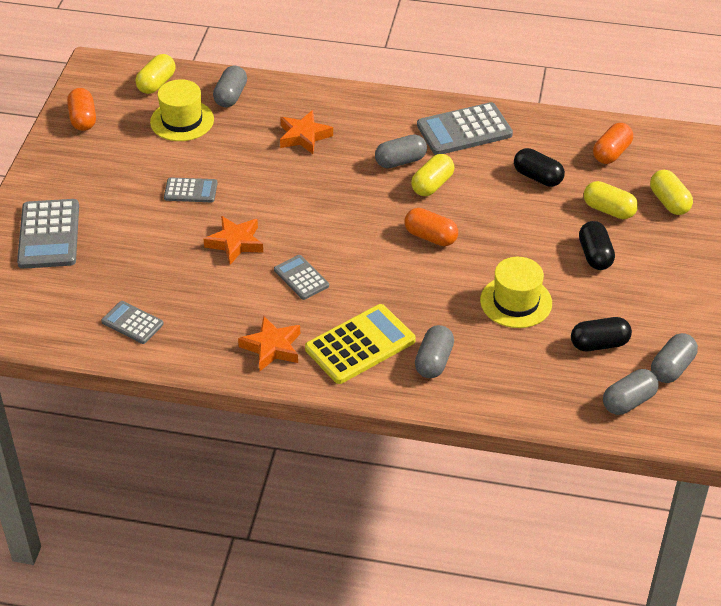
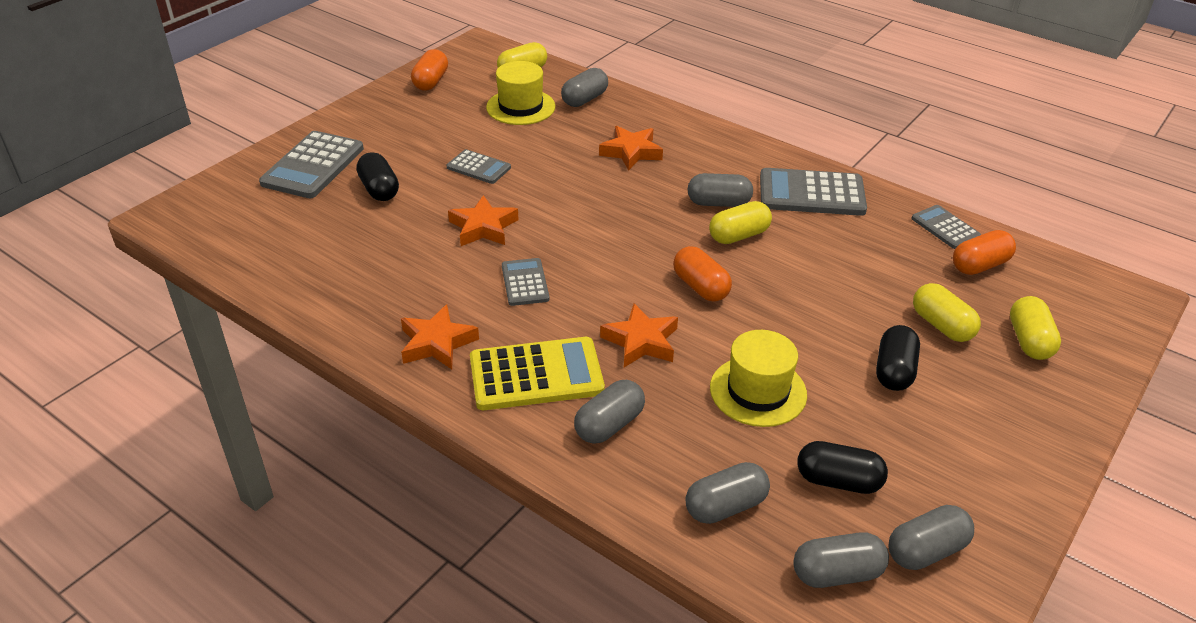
camera: 25 degrees right, 5 degrees down
grey calculator [101,301,164,344] -> grey calculator moved to [911,205,981,249]
black capsule [514,148,565,187] -> black capsule moved to [357,152,399,201]
none -> orange star [600,303,678,367]
none -> grey capsule [686,462,770,524]

